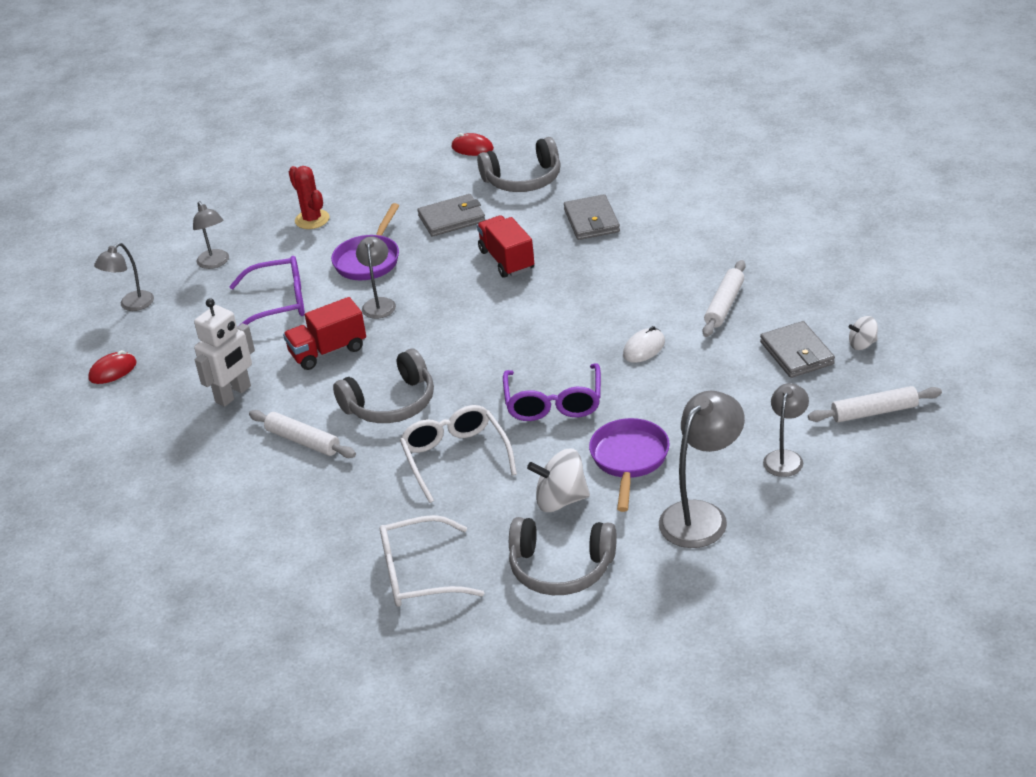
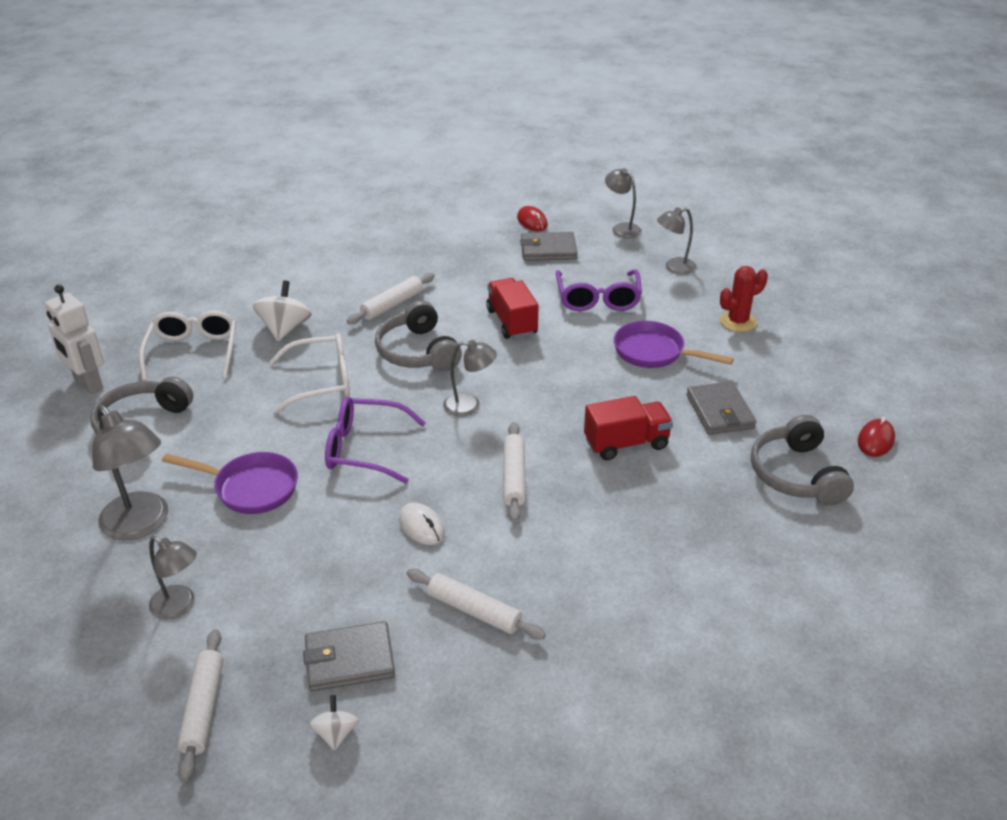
camera: 95 degrees right, 0 degrees up
white robot [194,298,255,407] -> white robot moved to [45,285,104,394]
grey lamp [356,237,396,319] -> grey lamp moved to [443,340,497,417]
white spinning top [527,449,590,512] -> white spinning top moved to [253,281,312,341]
grey wallet [564,194,620,240] -> grey wallet moved to [520,232,578,261]
none -> white rolling pin [503,422,526,522]

